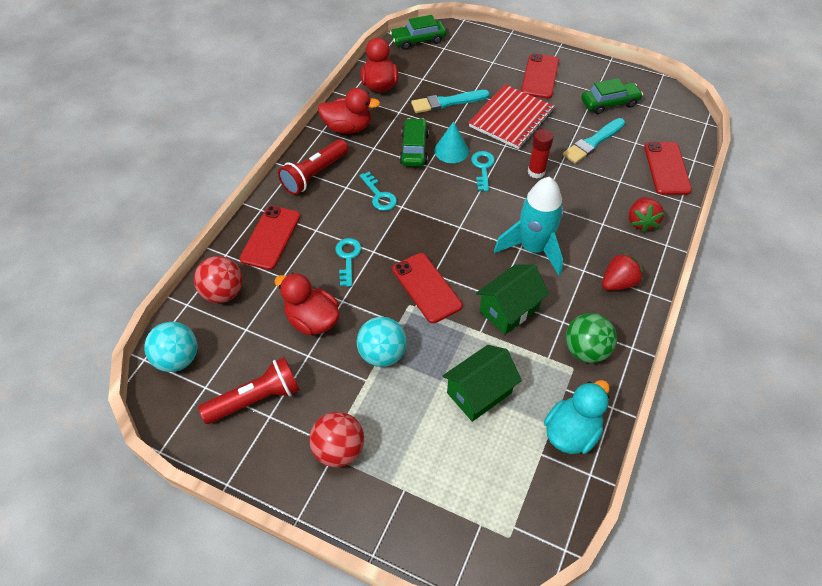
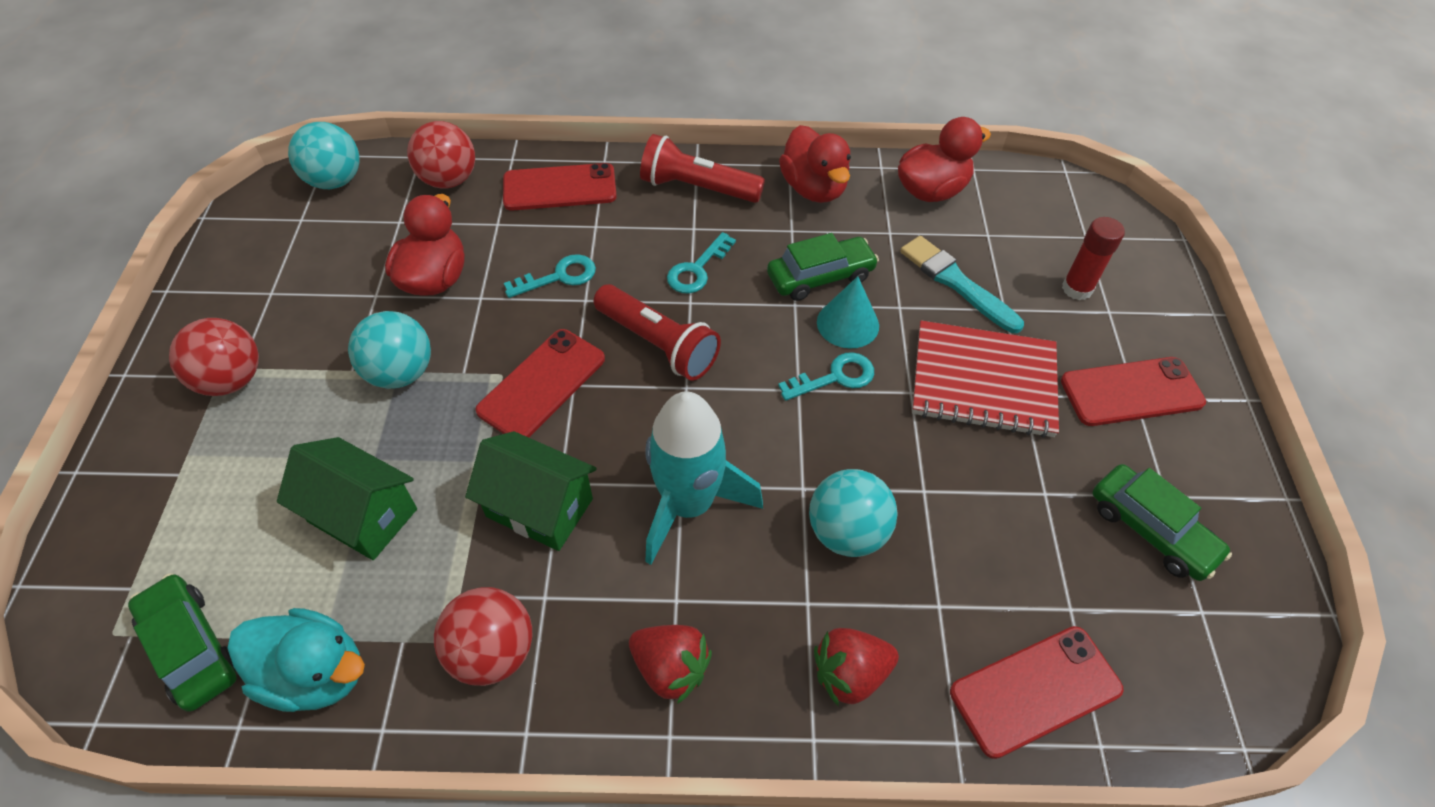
camera: 65 degrees right, 0 degrees up
red flashlight [198,357,300,424] -> red flashlight moved to [594,284,721,381]
green car [390,15,446,50] -> green car moved to [128,573,237,712]
red glue stick [528,129,553,179] -> red glue stick moved to [1062,217,1125,300]
turquoise brush [563,118,625,164] -> none
green ball [565,313,617,363] -> red ball [434,587,532,686]
none -> turquoise ball [809,469,898,557]

